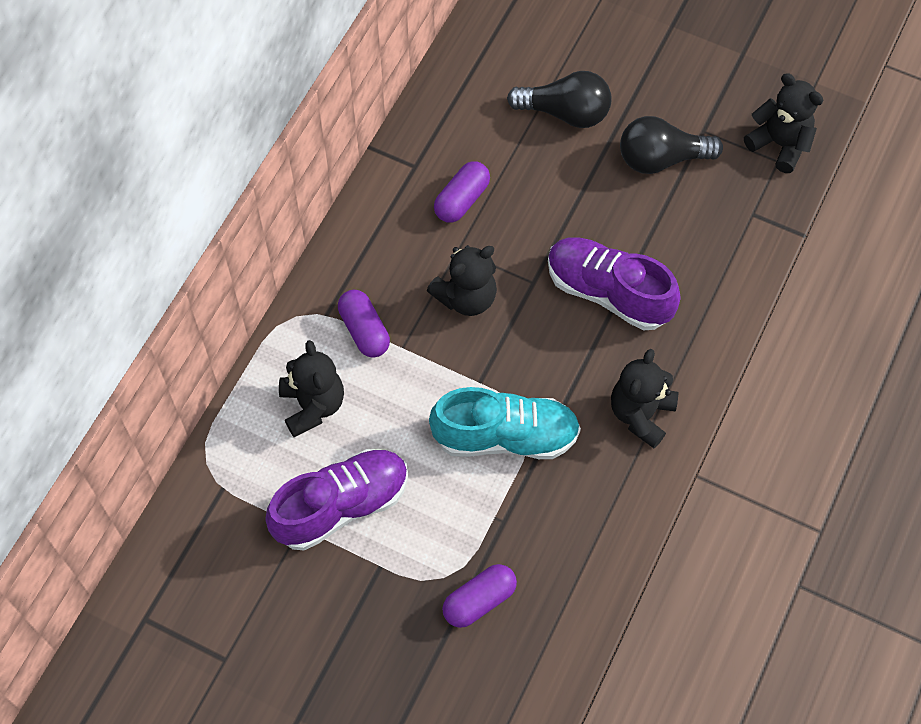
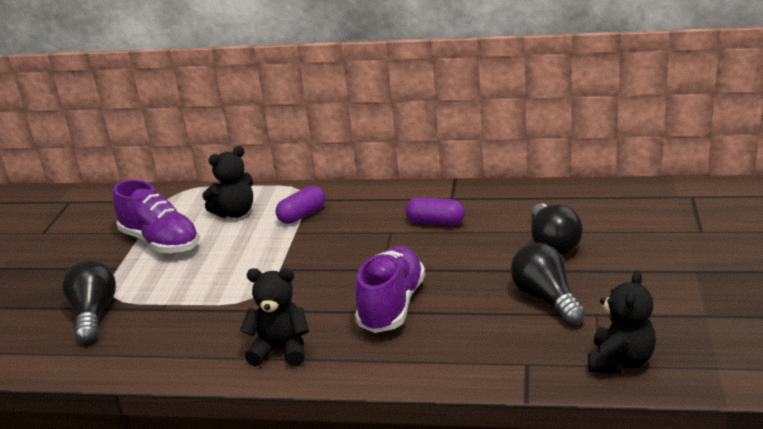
camera: 75 degrees right, 35 degrees down
black teddy bear [427,245,497,316] -> none
turquoise shoe [429,387,581,459] -> none
purple capsule [442,564,517,628] -> black light bulb [62,260,116,343]

